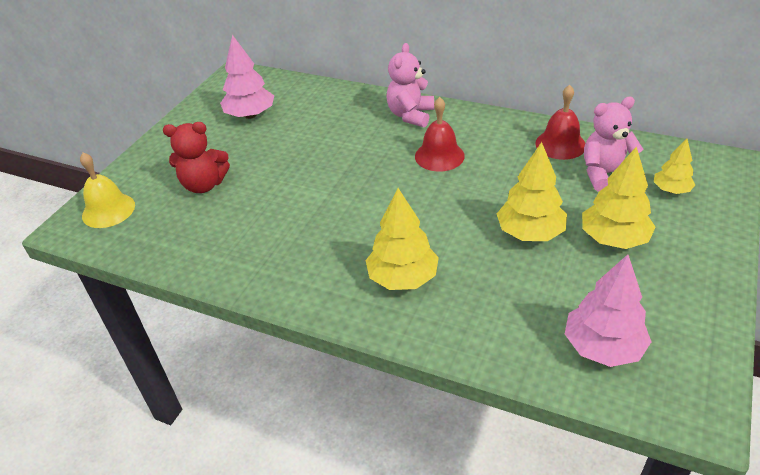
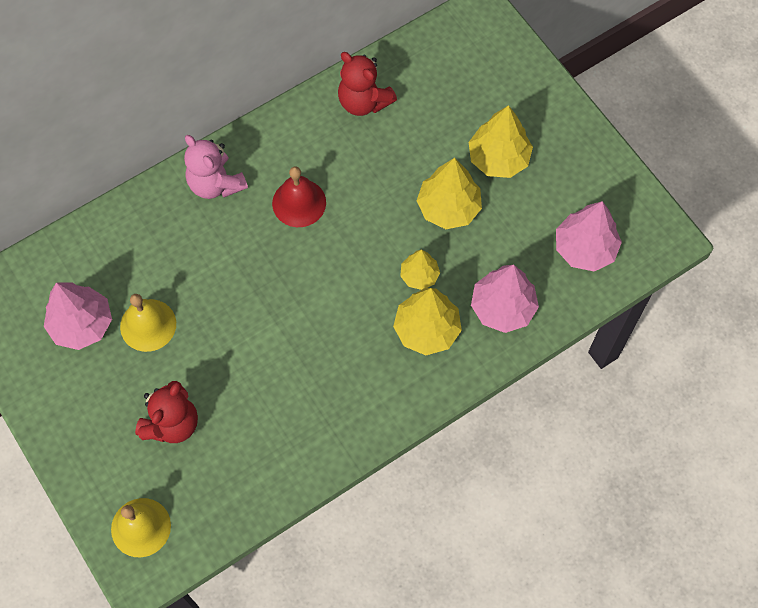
camera: 60 degrees left, 25 degrees up
red bell [535,85,585,160] -> red teddy bear [338,52,397,116]
pink teddy bear [584,97,644,192] -> none
yellow tree [654,139,695,194] -> yellow tree moved to [400,249,440,290]
none -> yellow bell [120,294,176,352]
none -> pink tree [471,265,539,333]

